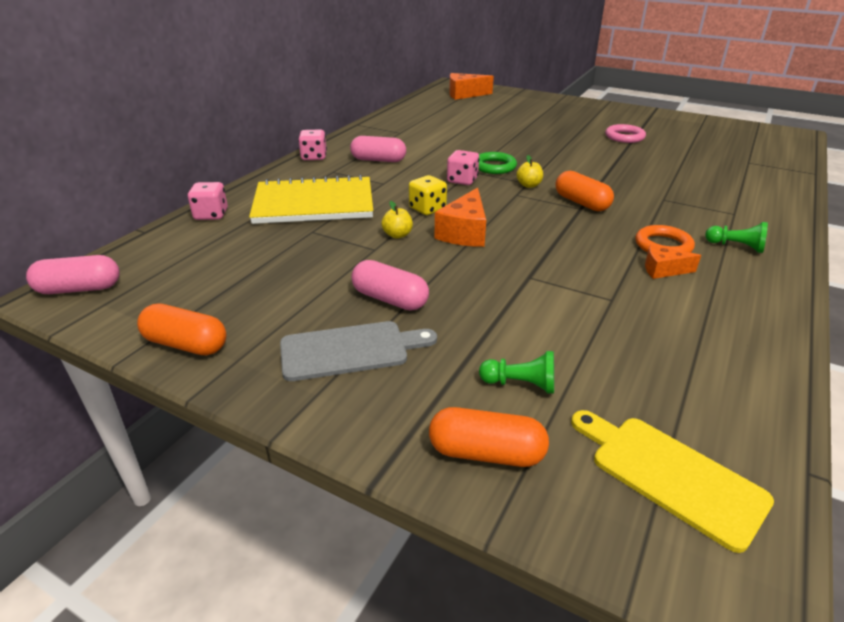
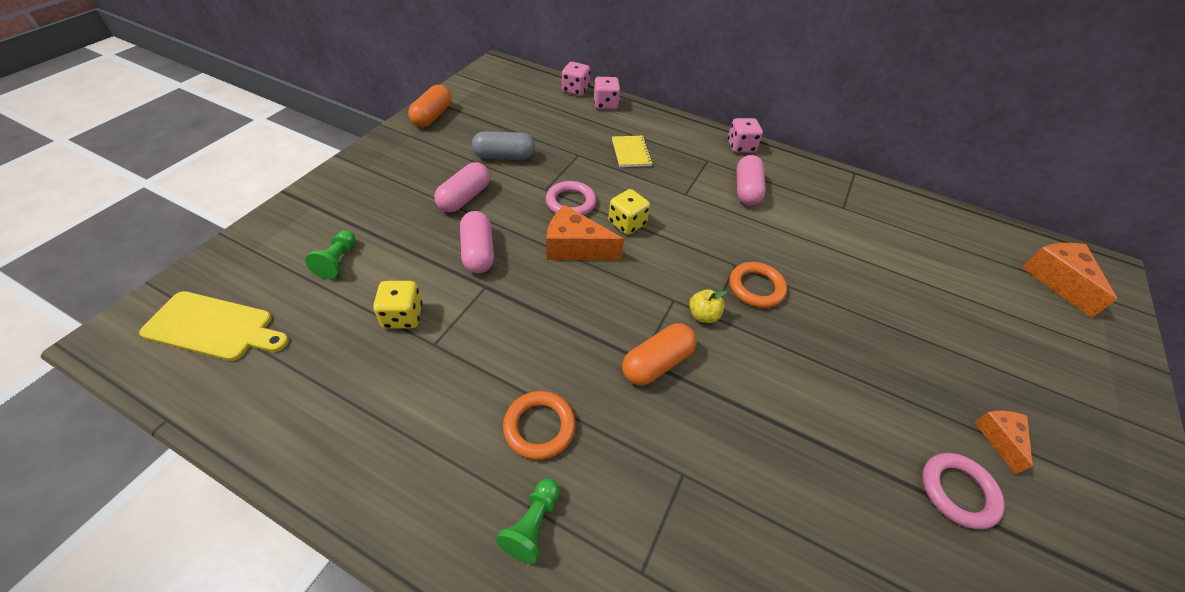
camera: 85 degrees right, 15 degrees up
pink capsule [26,255,120,294] -> pink capsule moved to [460,211,494,273]
yellow notebook [249,175,373,224] -> yellow notebook [612,136,653,167], size x0.45
grey cutting board [280,321,437,381] -> none
yellow apple [381,201,413,239] -> pink ring [546,181,596,216]
orange capsule [429,407,549,467] -> none
pink dice [447,150,479,185] -> pink dice moved to [562,62,590,96]
green ring [479,152,517,174] -> orange ring [729,262,787,308]
yellow cutting board [571,410,774,553] -> yellow cutting board turned 60 degrees clockwise [139,291,289,361]
orange cheese [645,245,701,279] -> orange cheese moved to [974,410,1033,474]
none -> yellow dice [373,281,423,329]
none -> grey capsule [472,131,535,160]

